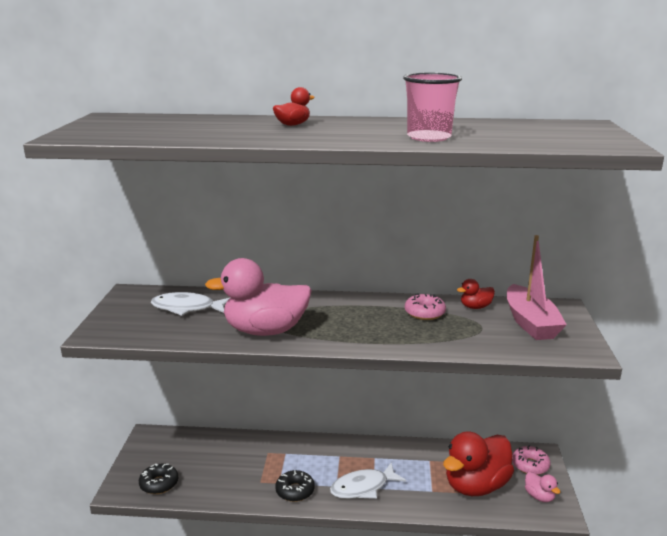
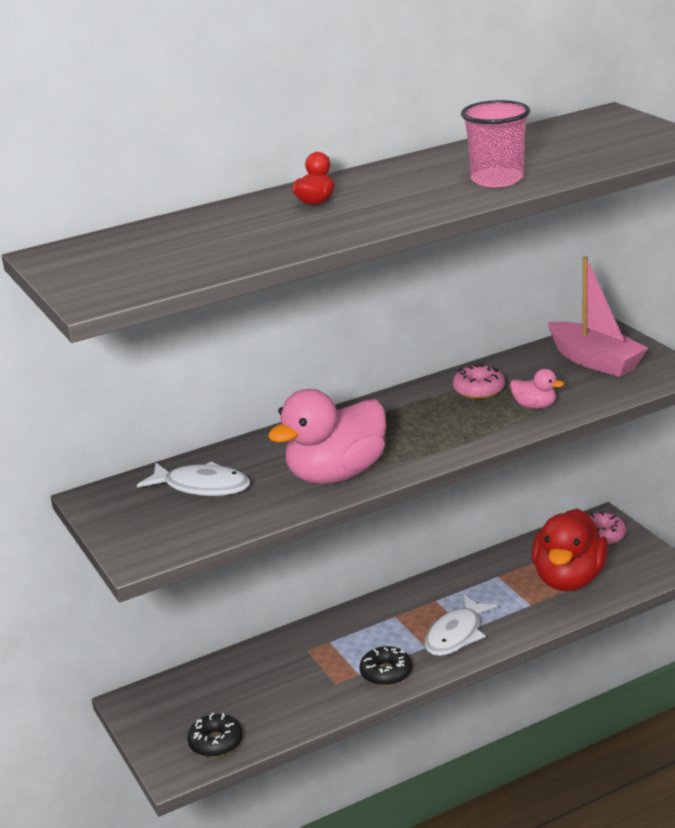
camera: 30 degrees left, 5 degrees up
white fish [151,292,231,316] -> white fish turned 135 degrees counterclockwise [137,461,250,496]
red duck [457,279,495,309] -> none
pink duck [525,472,560,502] -> pink duck moved to [510,369,564,409]

